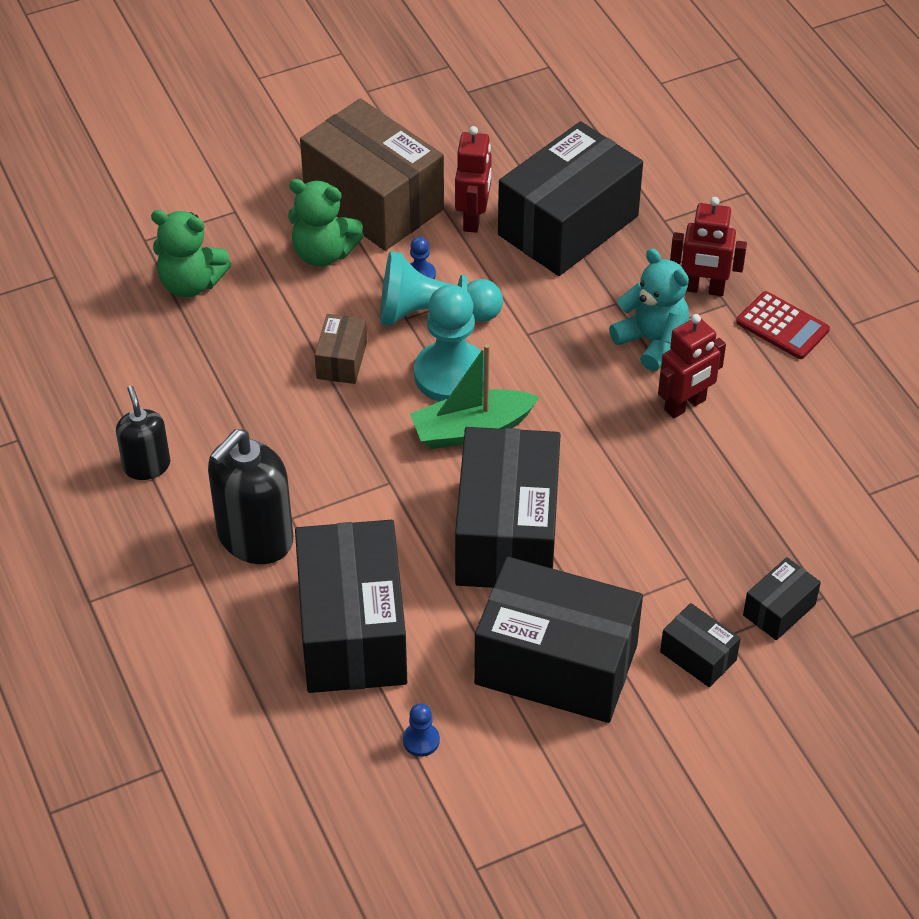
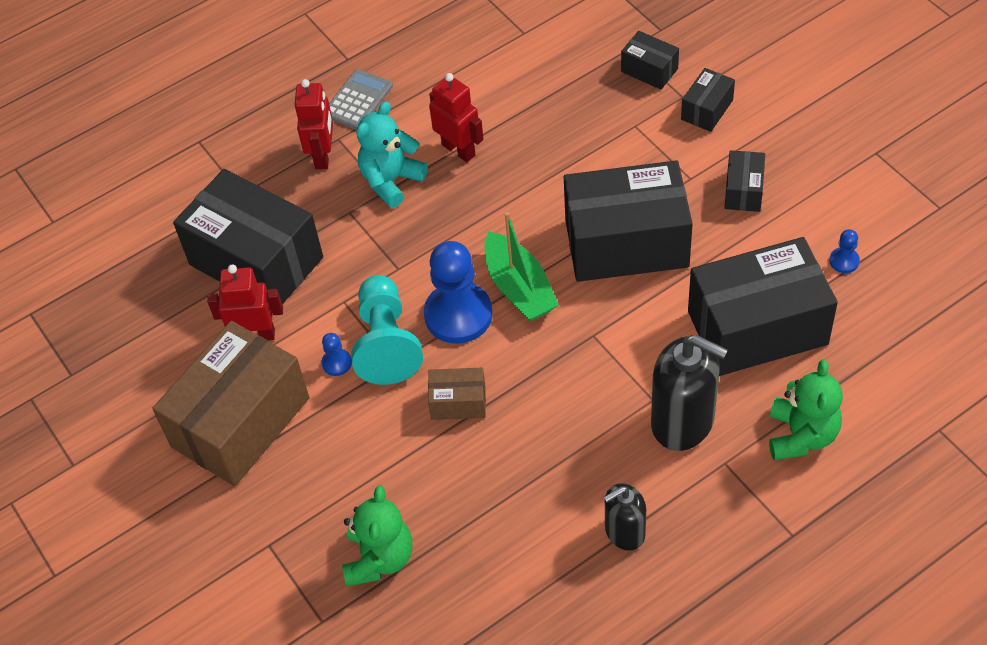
camera: 95 degrees left, 5 degrees up
green teddy bear [288,179,364,267] -> green teddy bear moved to [769,359,843,460]
turquoise pawn [414,284,484,402] -> blue pawn [424,241,493,344]
black box [474,557,643,723] -> black box [724,150,765,212], size x0.45
red calculator [736,291,830,359] -> grey calculator [329,69,393,130]

